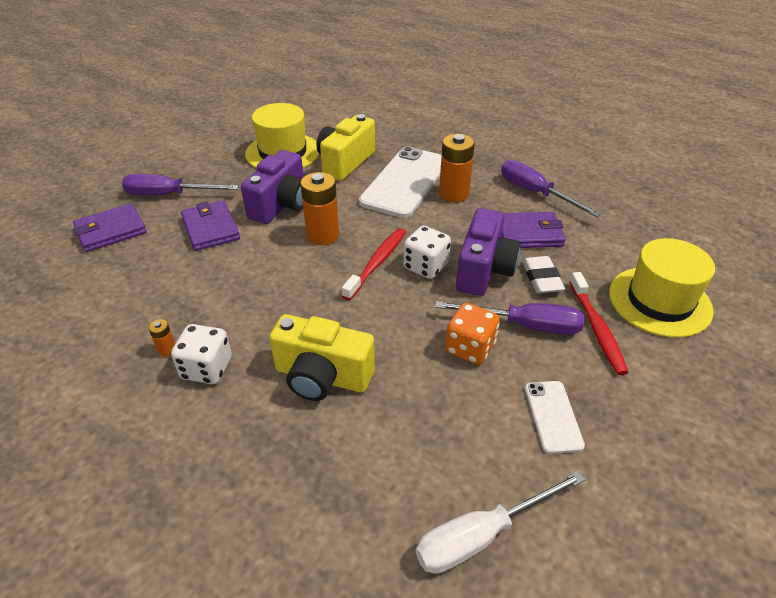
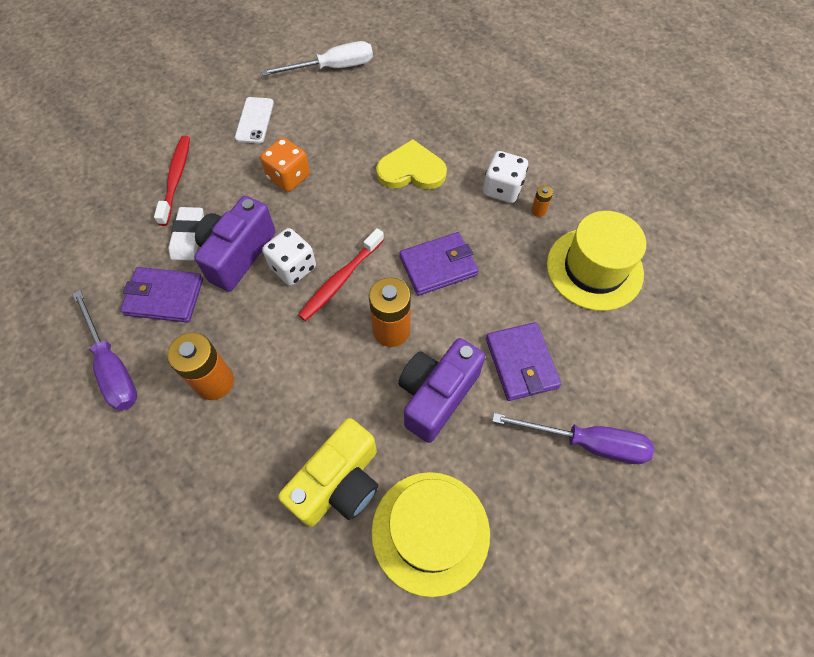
camera: 170 degrees left, 20 degrees up
purple wallet [73,203,146,252] -> purple wallet moved to [400,232,479,296]
yellow camera [269,314,375,401] -> yellow heart [376,139,447,189]
white phone [359,146,442,218] -> none
purple screwdriver [435,301,584,335] -> none
yellow hat [609,238,715,338] -> yellow hat moved to [547,211,646,311]

